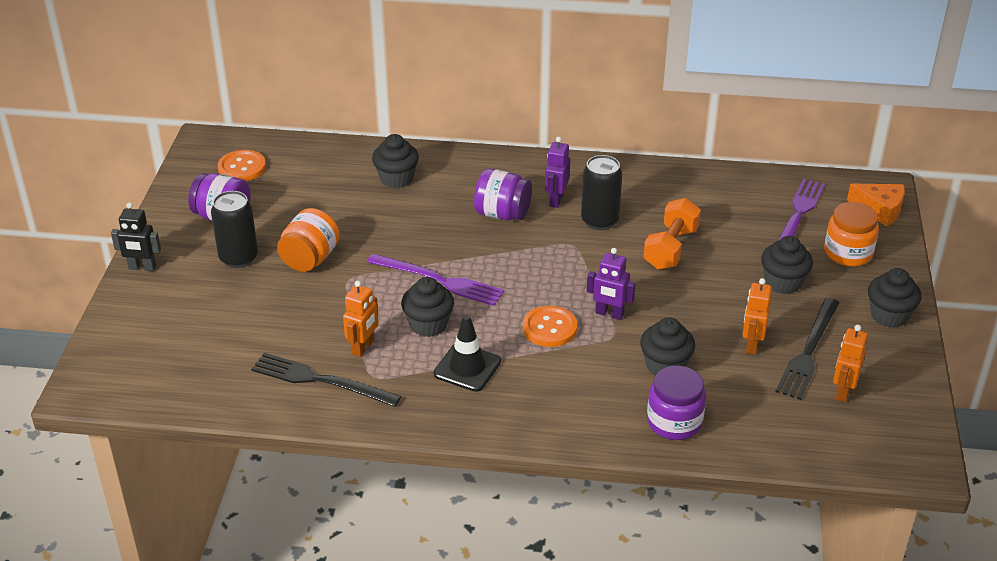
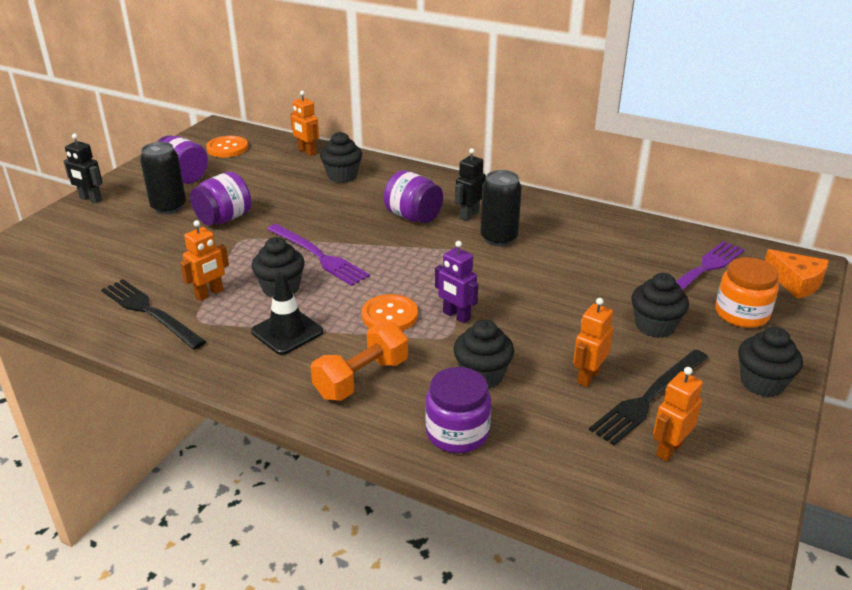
camera: 20 degrees right, 5 degrees down
orange jar [277,208,340,272] -> purple jar [190,171,251,226]
purple robot [545,137,570,208] -> black robot [455,148,486,221]
orange dumbbell [643,198,701,269] -> orange dumbbell moved to [311,322,408,401]
none -> orange robot [290,91,319,156]

